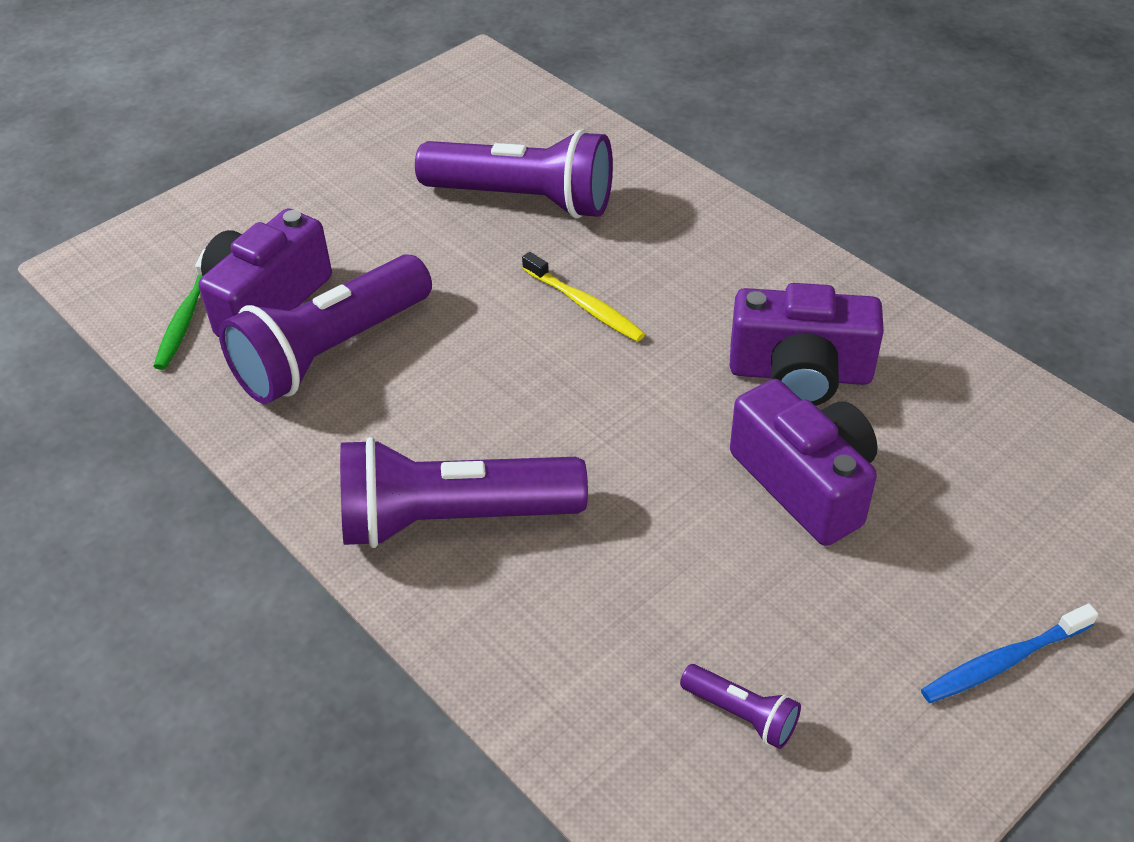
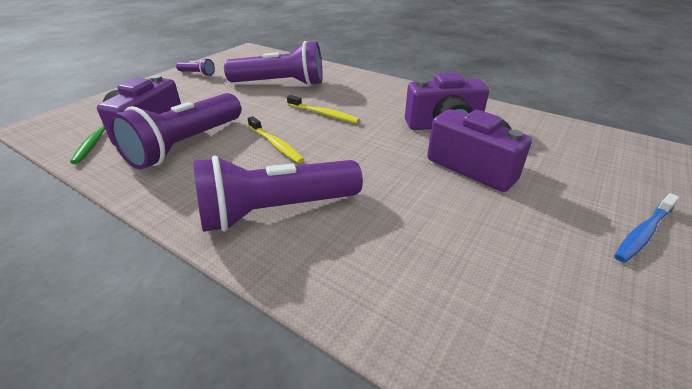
camera: 15 degrees left, 10 degrees down
purple flashlight [680,664,801,749] -> purple flashlight moved to [176,58,215,76]
none -> yellow toothbrush [248,116,304,163]

